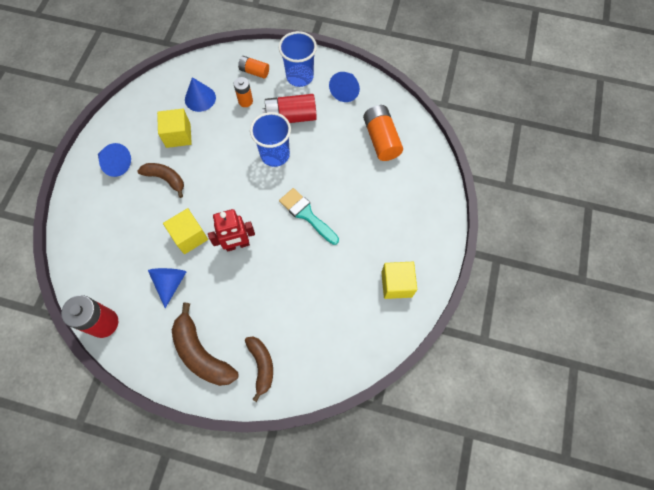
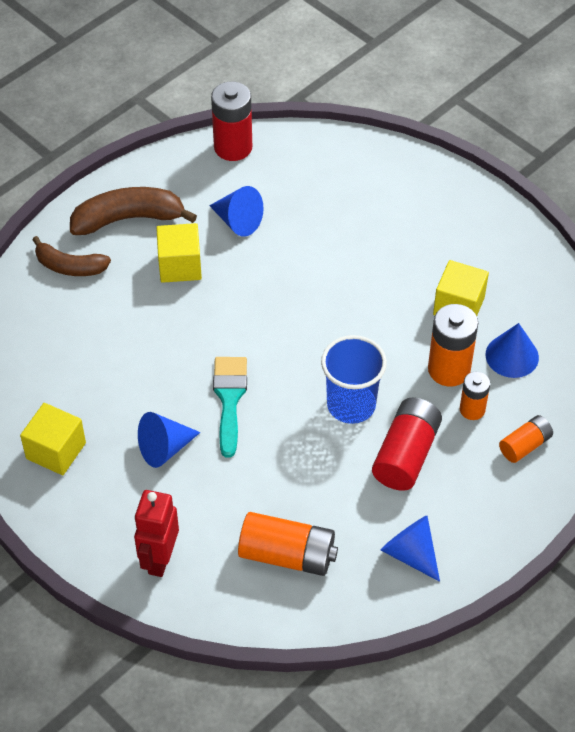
camera: 120 degrees right, 15 degrees down
blue cone [98,143,131,177] -> blue cone moved to [138,412,201,468]
brown banana [137,163,184,198] -> none
yellow cube [163,208,208,254] -> yellow cube moved to [156,223,202,283]
red robot [208,209,255,252] -> red robot moved to [134,490,179,577]
blue cup [279,31,317,87] -> none
turquoise brush [279,188,339,245] -> turquoise brush turned 75 degrees counterclockwise [213,357,247,458]
none -> orange battery [428,304,478,387]

